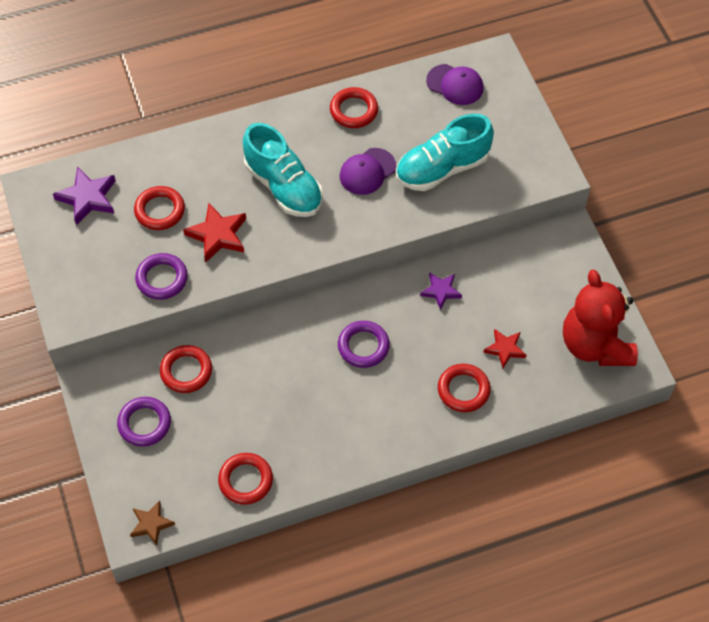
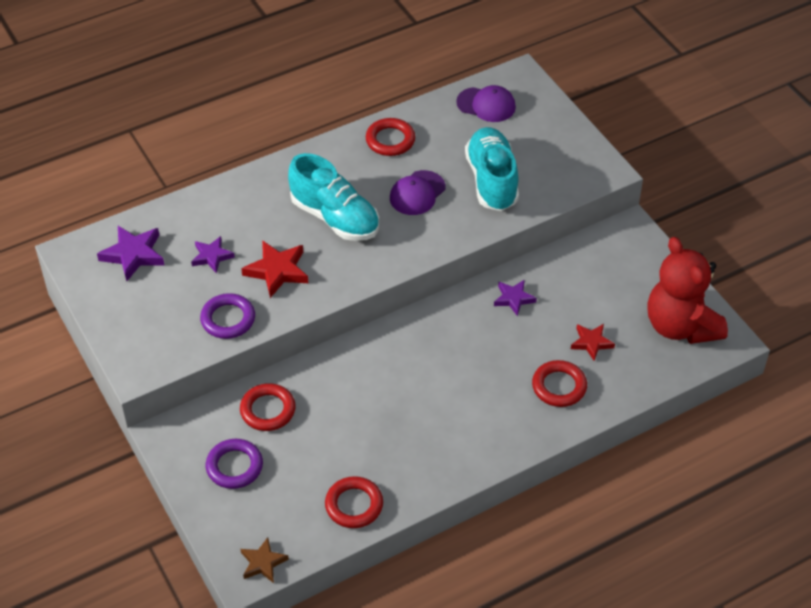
camera: 10 degrees left, 10 degrees down
red ring [134,186,185,230] -> purple star [191,236,235,273]
purple ring [338,321,390,368] -> none
turquoise shoe [396,114,494,191] -> turquoise shoe turned 120 degrees clockwise [465,127,519,211]

